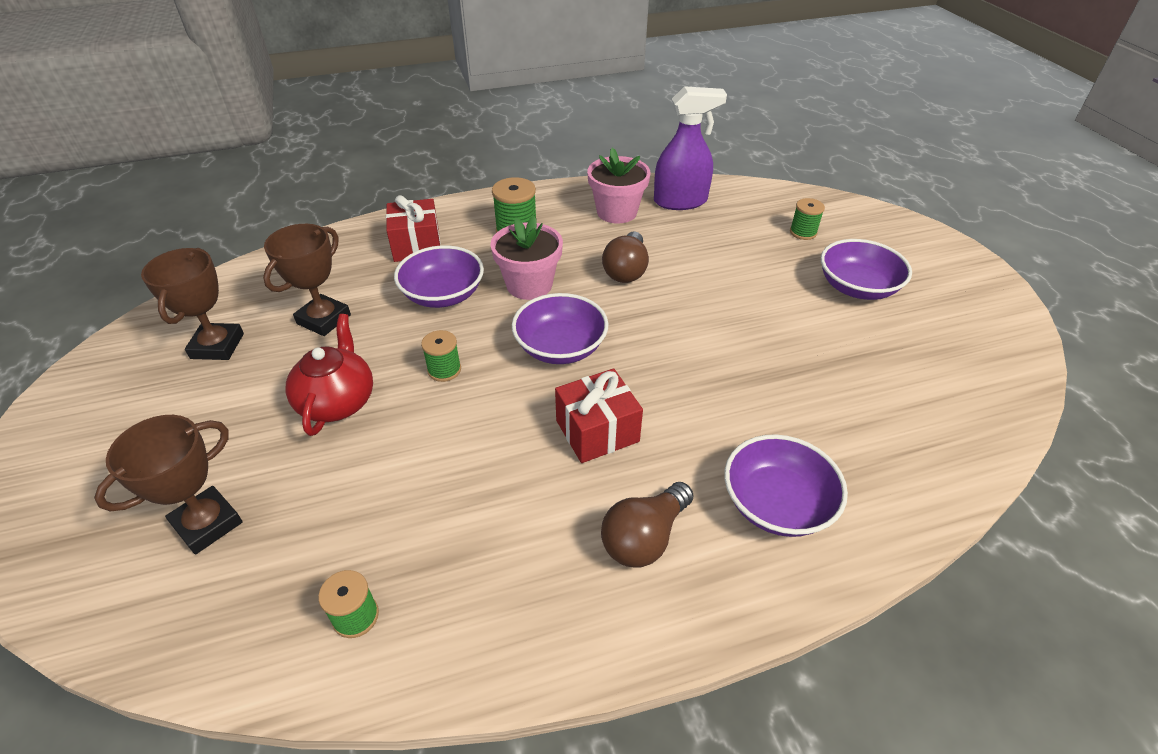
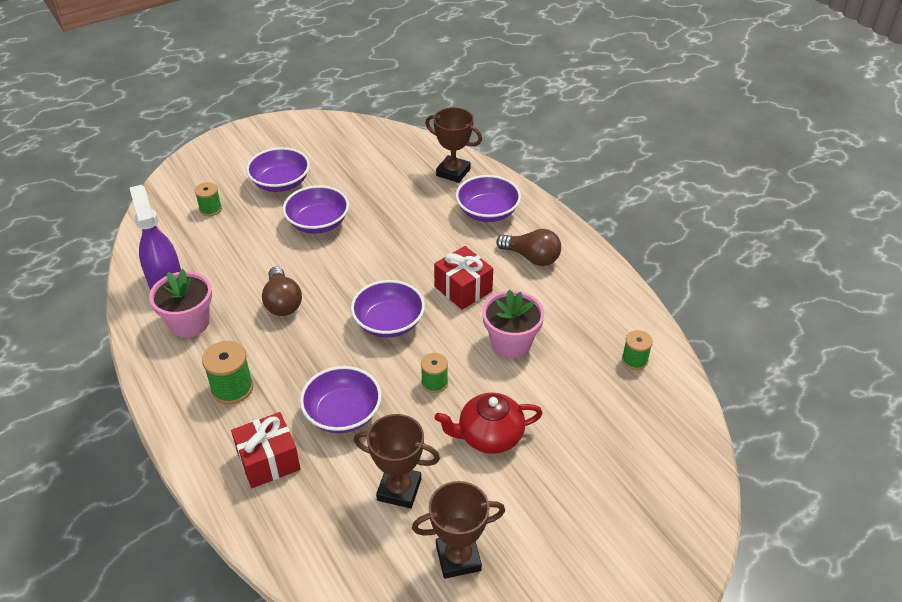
camera: 105 degrees left, 0 degrees up
brown trophy [94,415,243,554] -> brown trophy moved to [425,107,482,183]
pink flower pot [490,215,563,300] -> pink flower pot moved to [482,290,544,358]
brown light bulb [602,231,649,283] -> brown light bulb turned 75 degrees clockwise [262,266,302,316]
none -> purple bowl [282,185,349,234]

